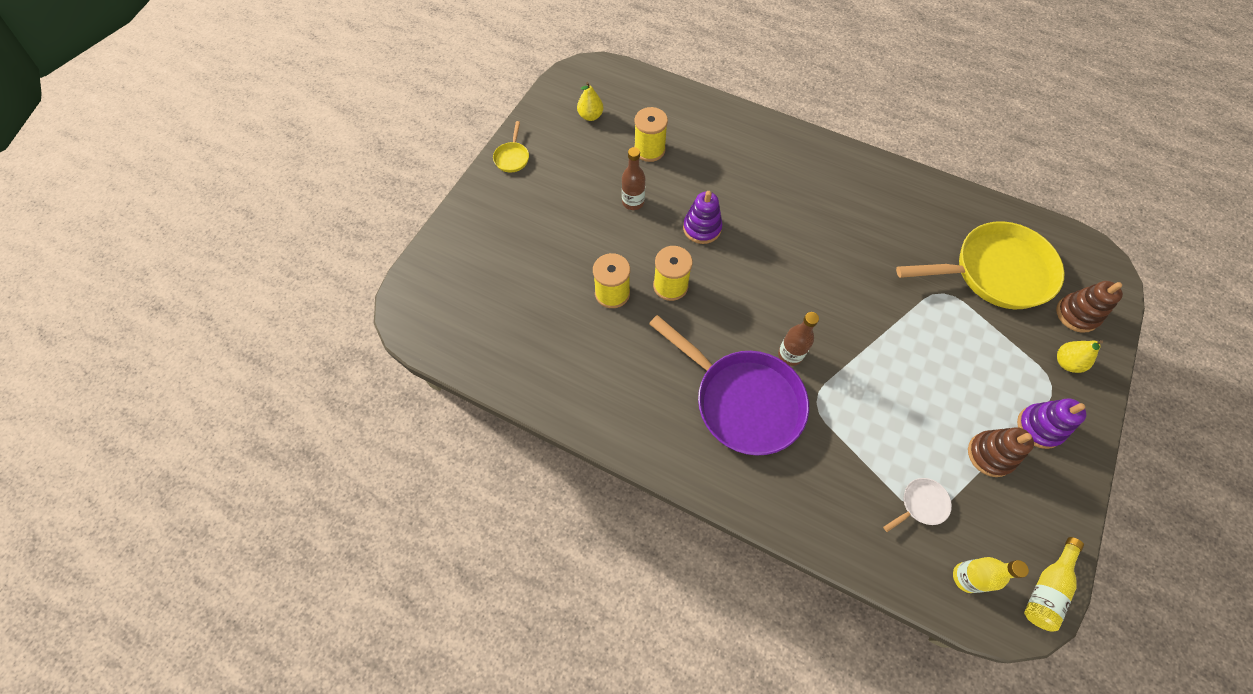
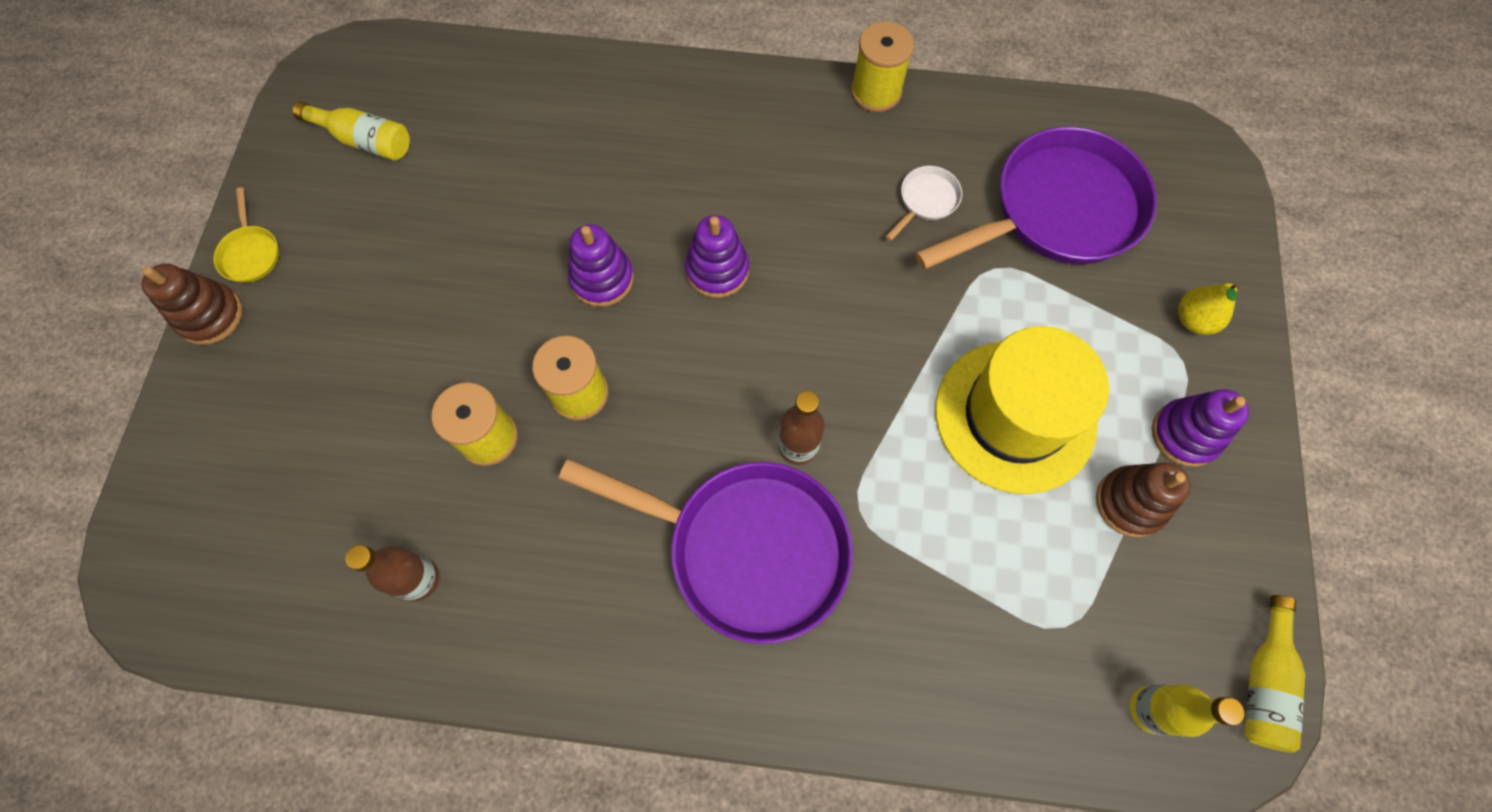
camera: 20 degrees left, 5 degrees up
yellow pear [577,82,604,121] -> yellow bottle [293,101,410,160]
brown bottle [622,147,645,210] -> brown bottle moved to [346,545,439,601]
yellow spool [634,107,668,162] -> yellow spool moved to [851,21,914,112]
white pan [883,478,952,532] -> white pan moved to [885,166,962,241]
yellow pan [896,221,1064,309] -> purple pan [915,127,1157,269]
brown stacking toy [1056,281,1123,333] -> brown stacking toy moved to [141,263,243,345]
none -> purple stacking toy [685,215,749,298]
none -> yellow hat [935,326,1109,494]

